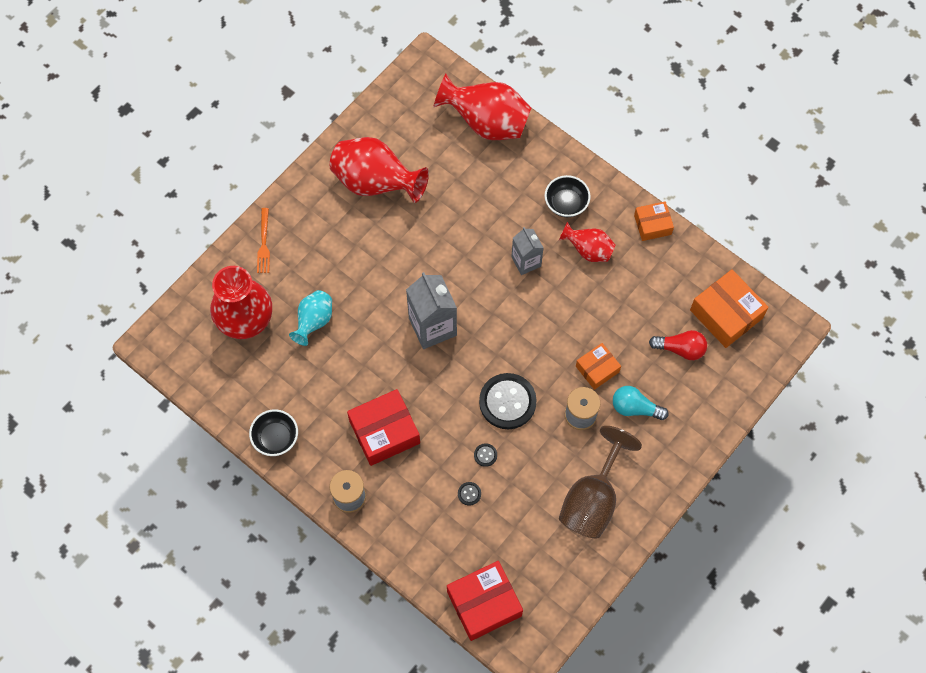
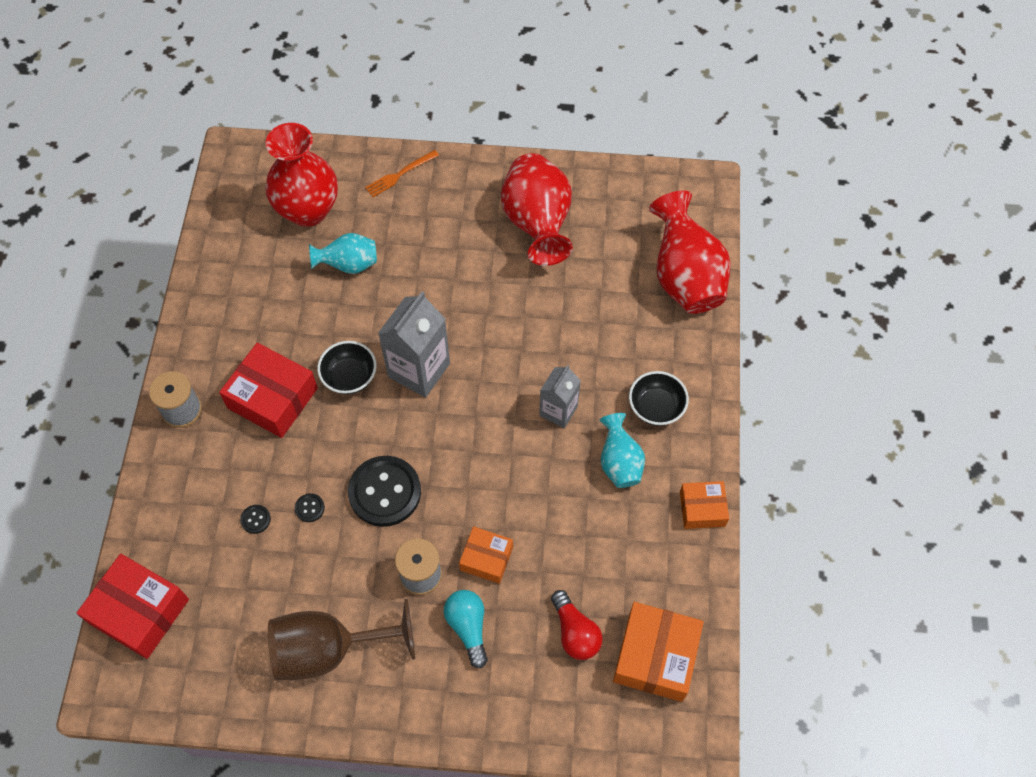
camera: 55 degrees right, 5 degrees down
black bowl [249,409,298,456] -> black bowl moved to [317,341,377,394]
red vase [559,222,616,262] -> turquoise vase [599,413,645,488]
orange box [634,201,674,241] -> orange box turned 45 degrees counterclockwise [680,481,729,529]

